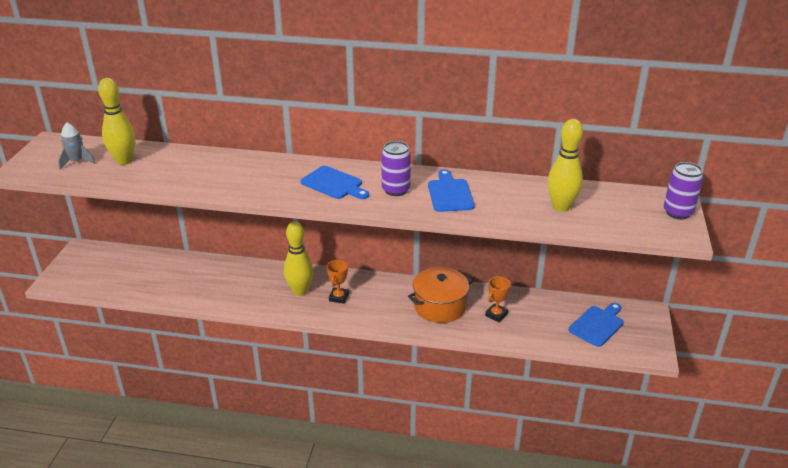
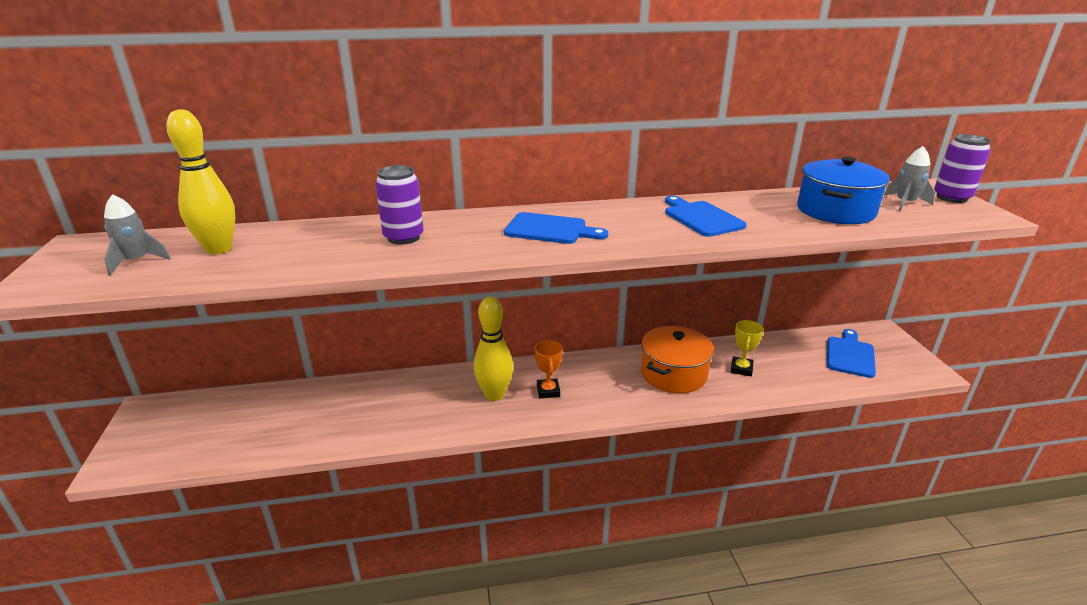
camera: 20 degrees left, 5 degrees down
purple can [381,141,411,196] -> purple can moved to [375,165,424,245]
orange trophy [485,276,511,322] -> yellow trophy [731,320,764,376]
yellow bowling pin [547,119,583,212] -> blue pot [797,156,890,224]
none -> grey rocket [884,146,935,212]

